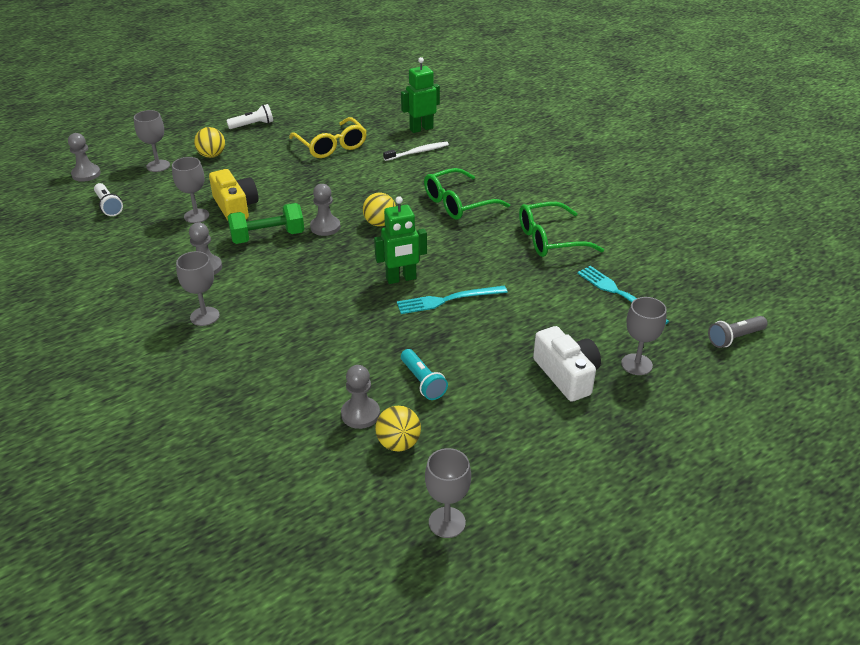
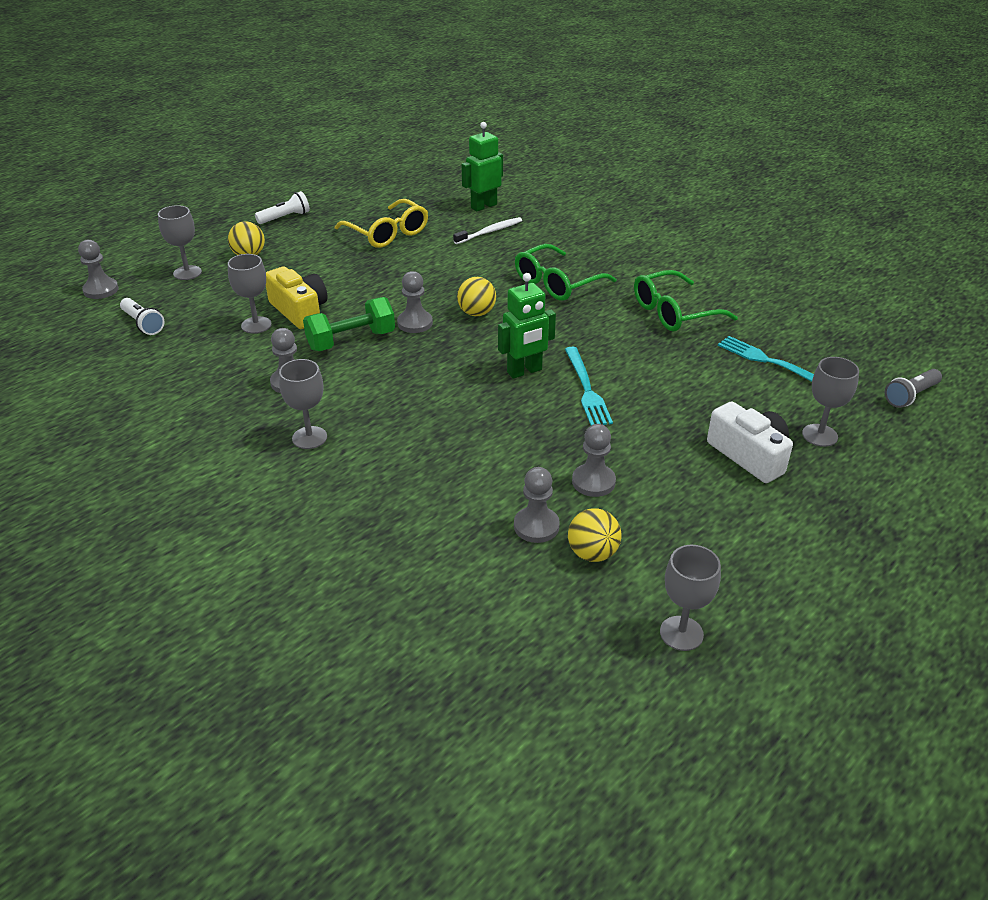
camera: 10 degrees left, 0 degrees up
turquoise fork [397,286,508,314] -> turquoise fork turned 75 degrees counterclockwise [565,347,613,425]
turquoise flashlight [401,349,448,400] -> grey pawn [572,424,616,497]

